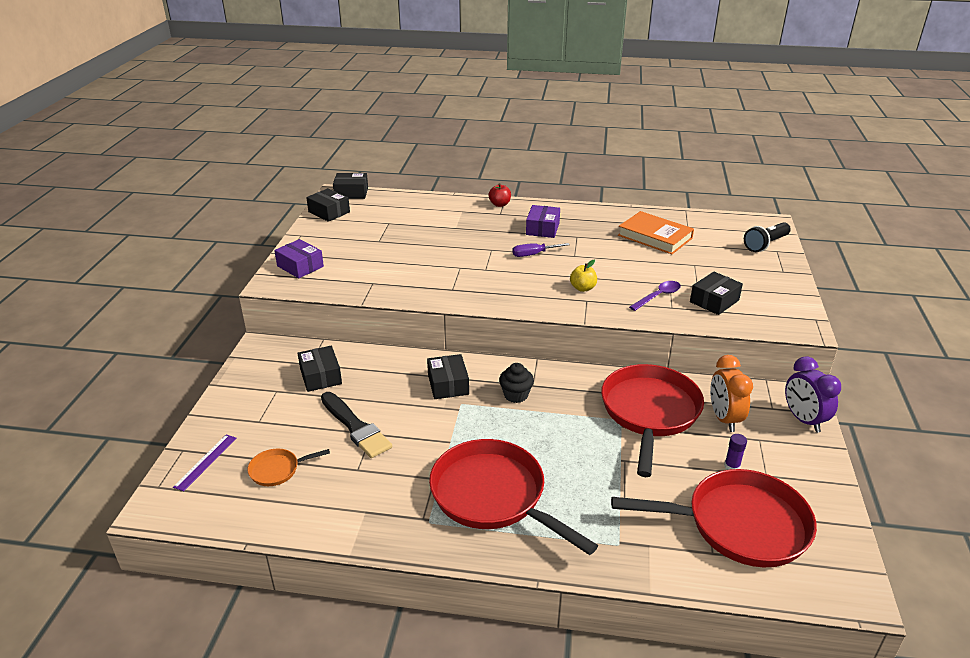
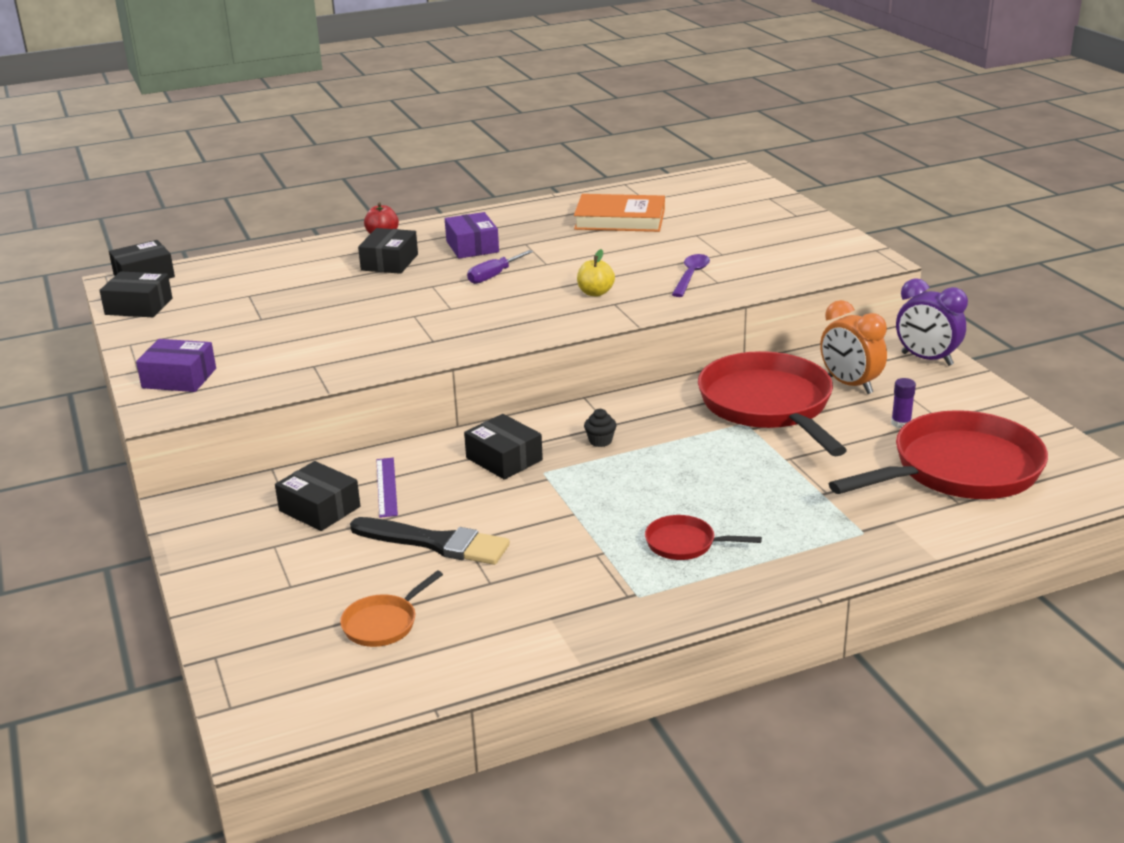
camera: 30 degrees left, 5 degrees down
purple ruler [173,434,236,491] -> purple ruler moved to [377,458,398,518]
red pan [429,439,598,555] -> red pan [645,515,762,560], size x0.44
black cupcake [499,363,534,403] -> black cupcake [584,409,617,447], size x0.67
black box [690,272,743,315] -> black box moved to [358,228,418,274]
black flashlight [744,222,791,252] -> none

